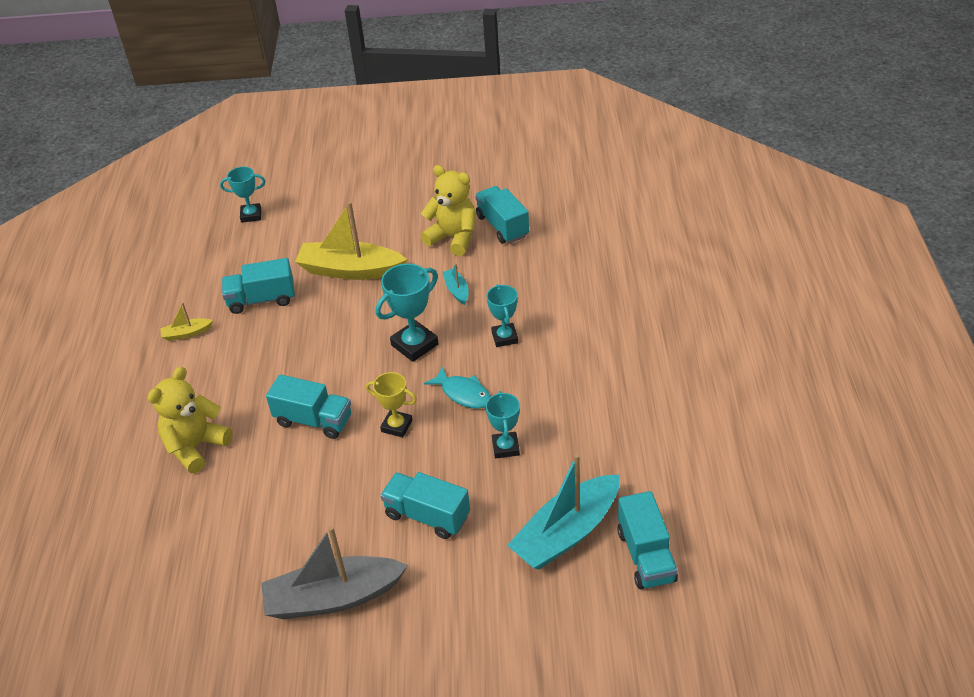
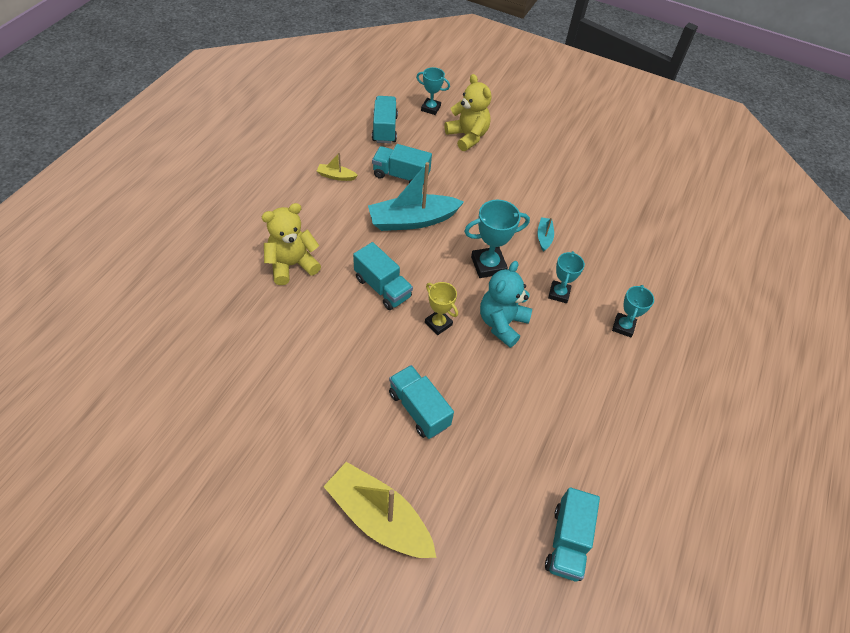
camera: 20 degrees right, 10 degrees up
grey boat [261,526,408,619] -> none
yellow boat [295,202,407,280] -> yellow boat moved to [323,462,436,558]
yellow teddy bear [421,165,476,256] -> yellow teddy bear moved to [444,74,491,151]
turquoise fish [424,367,491,409] -> turquoise teddy bear [480,261,532,348]
turquoise truck [475,186,529,244] -> turquoise truck moved to [372,96,398,144]
turquoise trophy [486,391,520,458] -> turquoise trophy moved to [612,285,654,337]
turquoise boat [507,454,620,569] -> turquoise boat moved to [368,162,464,231]

